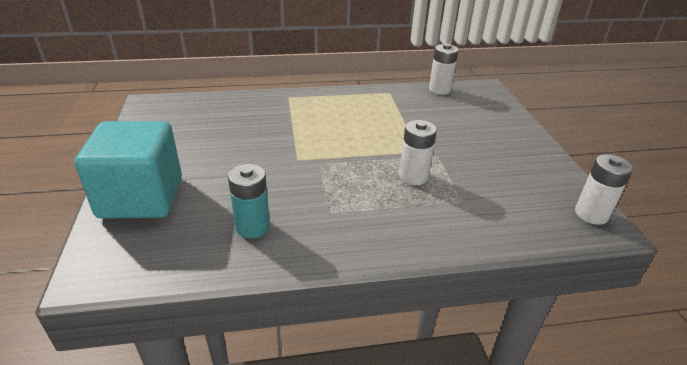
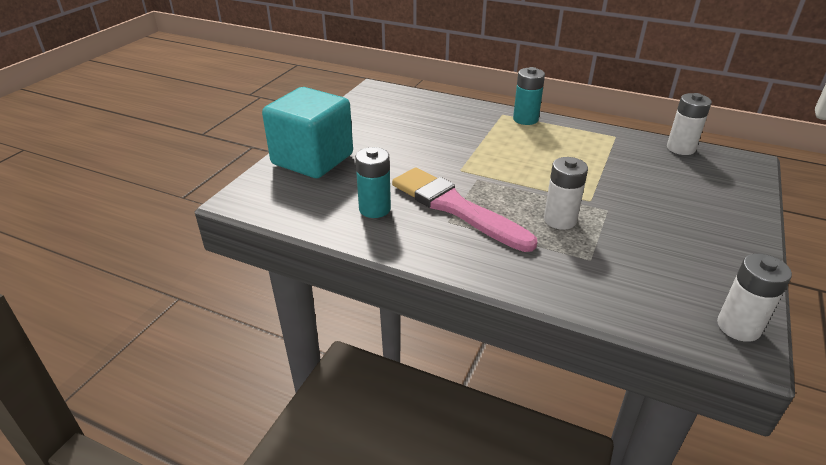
camera: 35 degrees right, 0 degrees up
none -> pink brush [392,167,537,252]
none -> turquoise battery [513,67,545,125]

